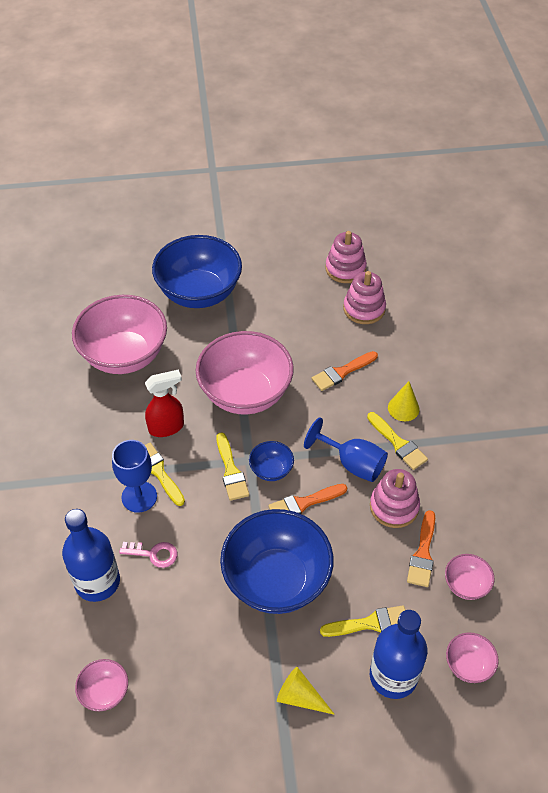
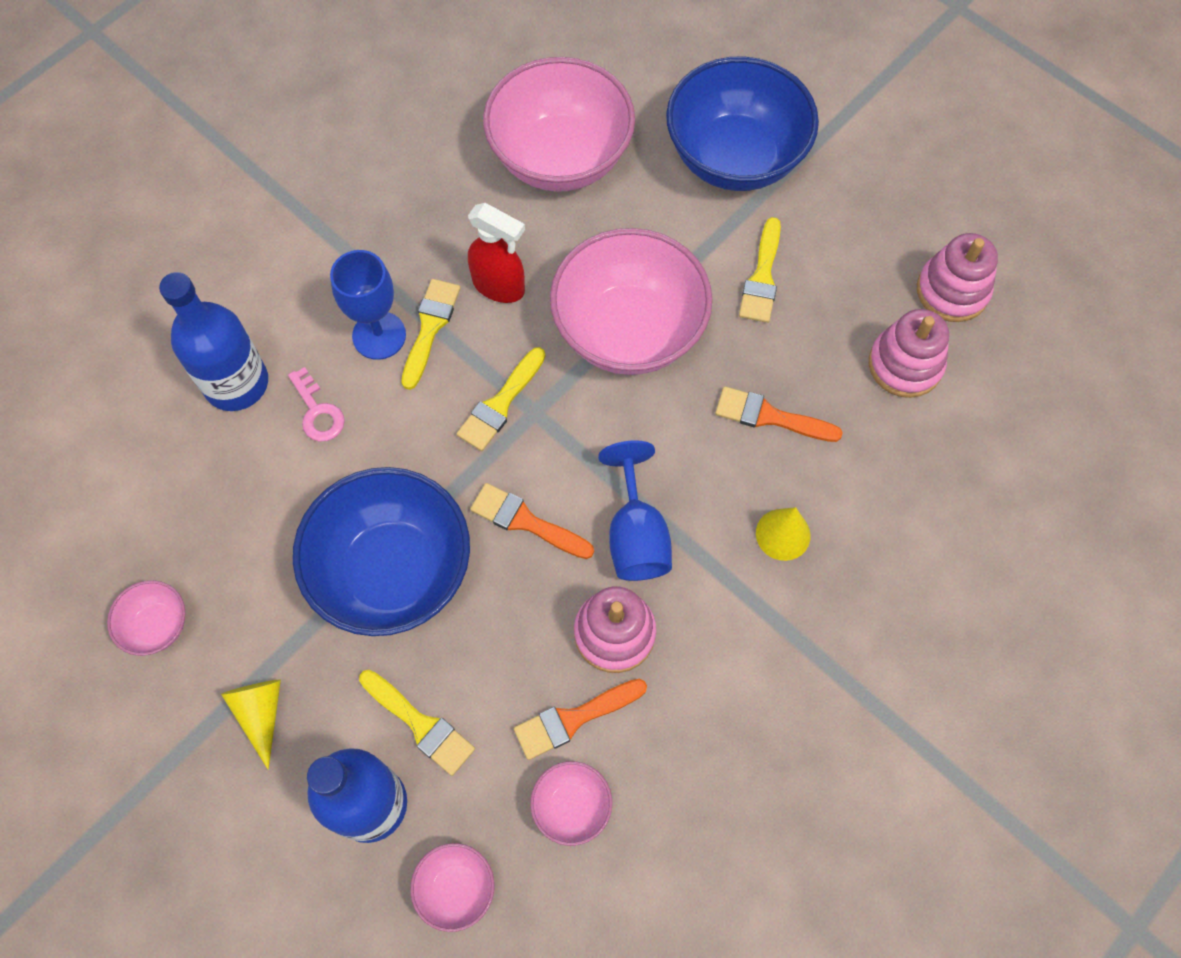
camera: 50 degrees right, 15 degrees up
pink bowl [75,659,128,711] -> pink bowl moved to [107,580,186,656]
blue bowl [249,441,294,481] -> none
yellow brush [367,412,428,470] -> yellow brush moved to [739,217,781,323]

